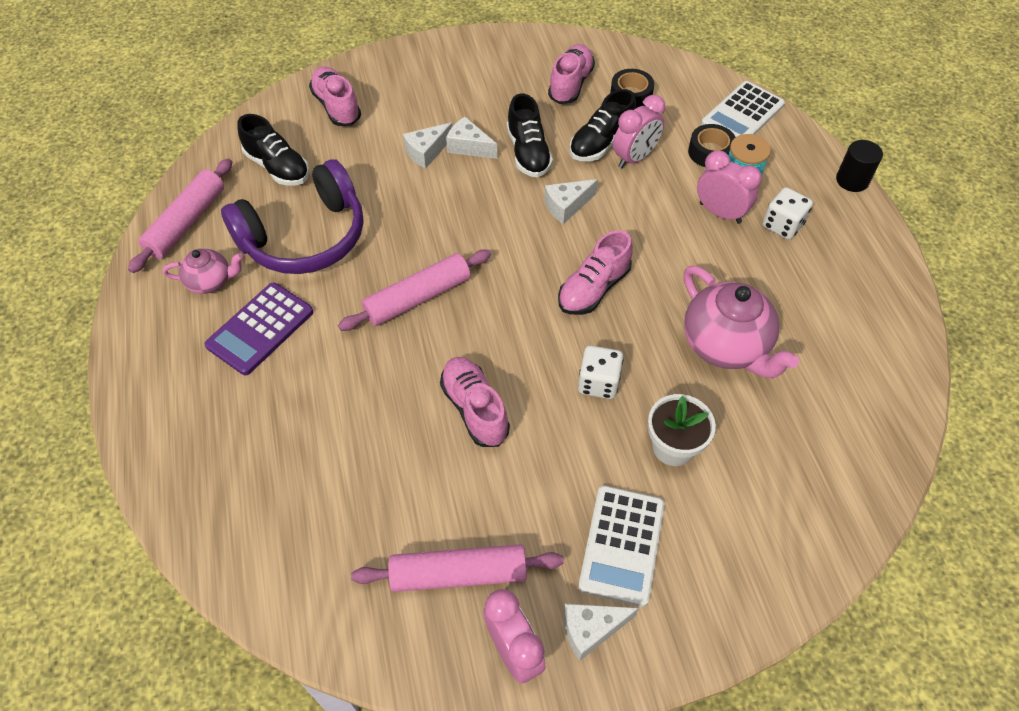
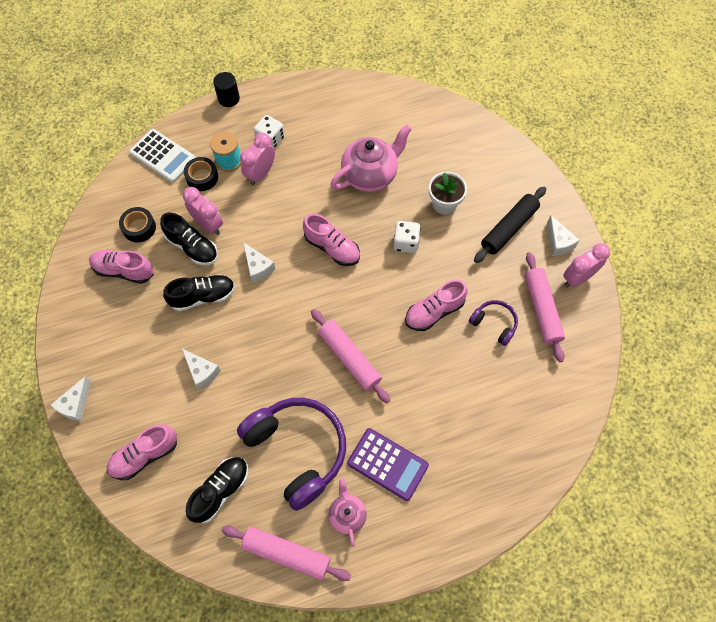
camera: 95 degrees left, 10 degrees up
white cheese [446,117,497,159] -> white cheese moved to [50,376,91,422]
white calculator [578,485,665,607] -> black rolling pin [474,187,546,263]
none -> purple headphones [469,300,518,346]

